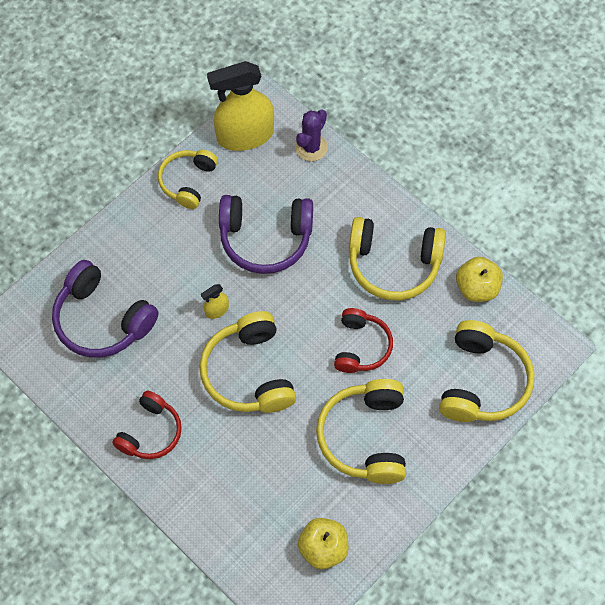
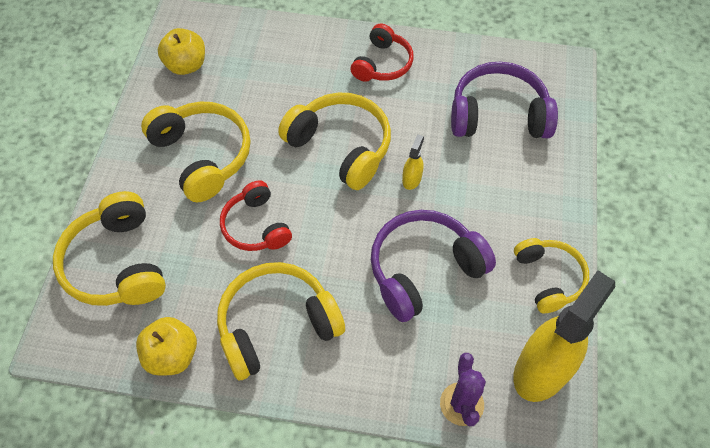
camera: 145 degrees right, 5 degrees down
red headphones [112,391,182,459] -> red headphones turned 150 degrees counterclockwise [350,24,414,82]

